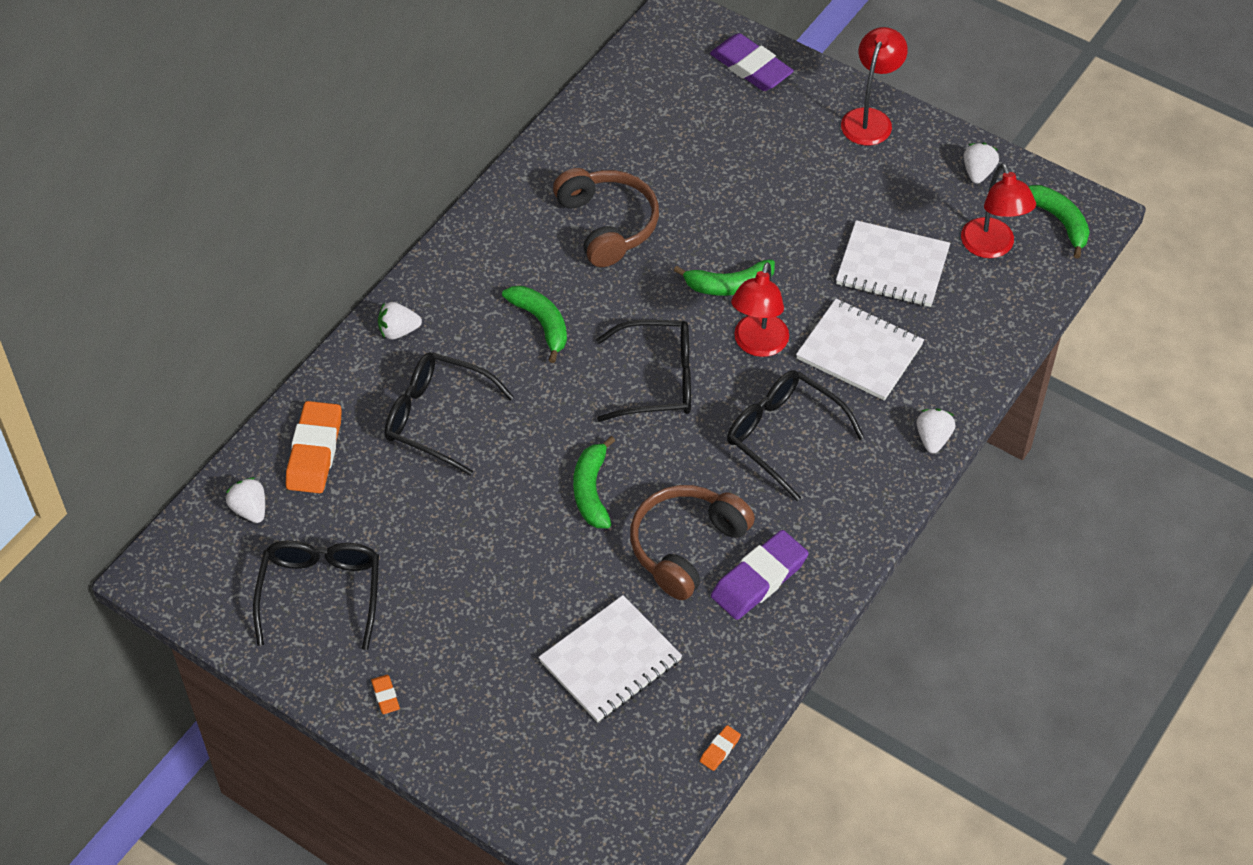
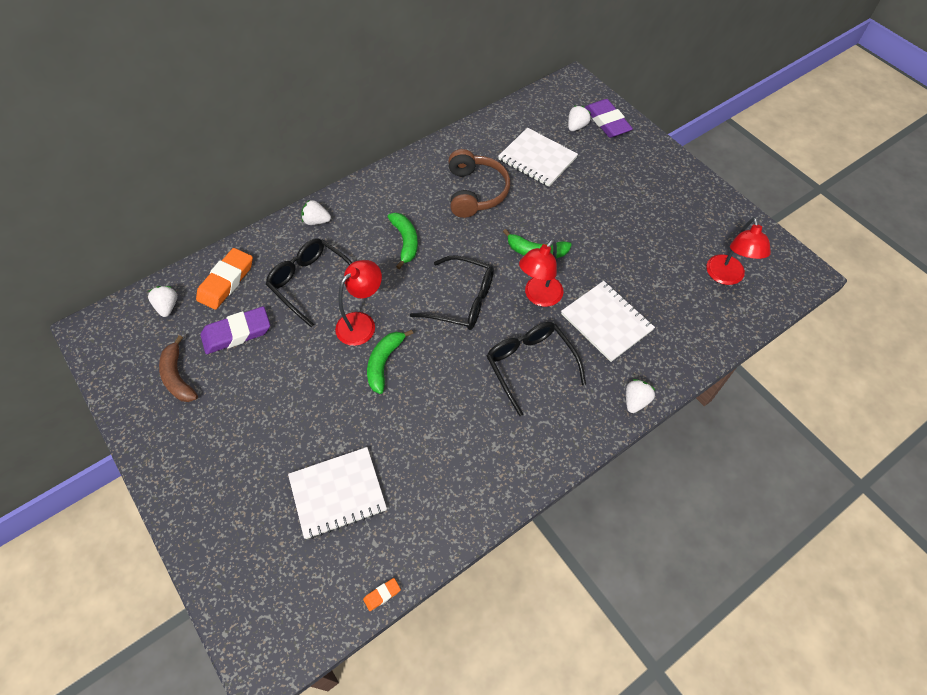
camera: 20 degrees right, 5 degrees up
black glasses [253,540,379,650] -> brown banana [159,335,198,402]
orange eraser [371,675,400,714] -> none
brown headphones [630,485,755,600] -> none
purple eraser [711,530,809,620] -> purple eraser moved to [200,306,270,354]
white notebook [836,220,950,307] -> white notebook moved to [498,128,578,187]
red lamp [841,27,908,145] -> red lamp moved to [335,260,382,346]
white strawberry [963,142,999,184] -> white strawberry moved to [568,106,591,131]
green banana [1028,185,1090,259] -> none

